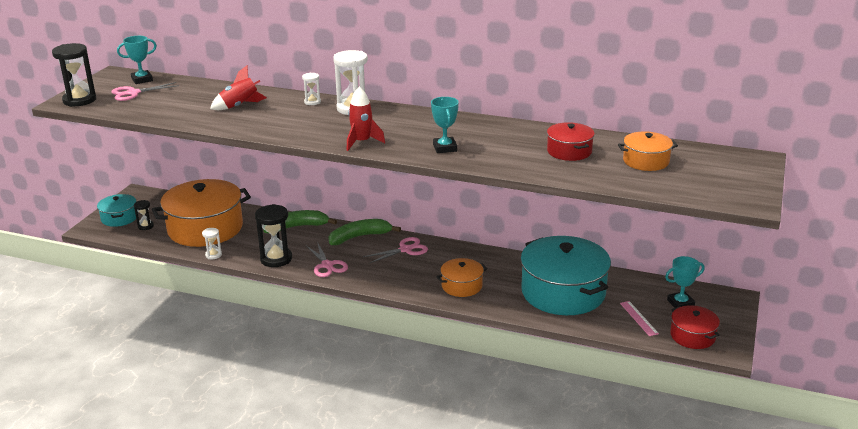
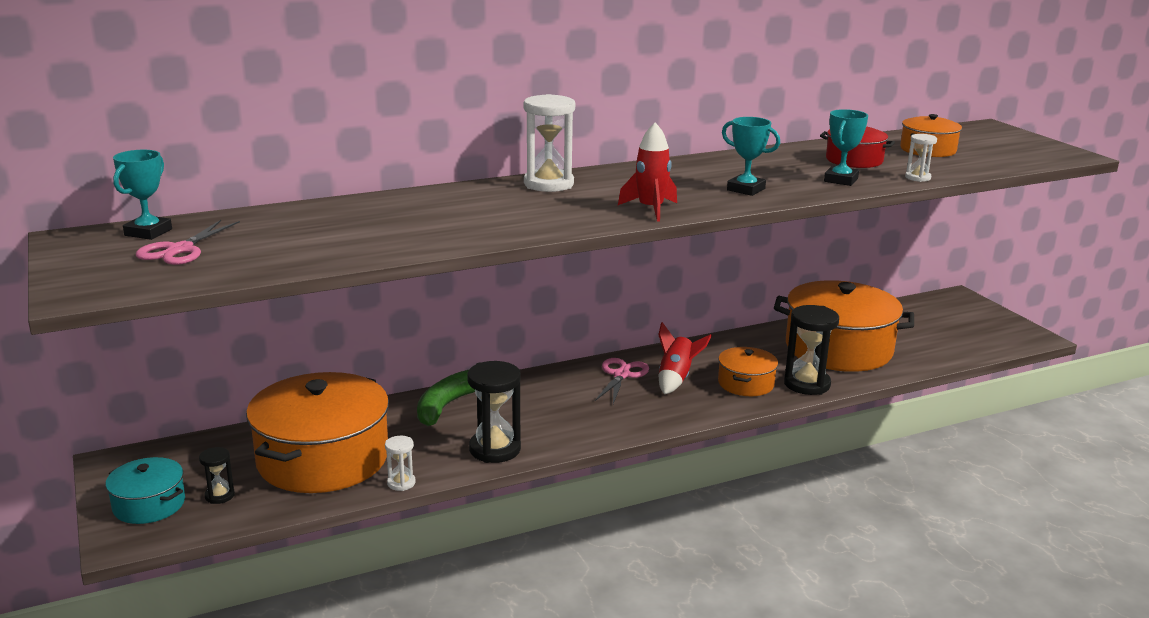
camera: 45 degrees left, 5 degrees down
black hourglass [52,43,96,107] -> black hourglass moved to [784,305,839,395]
red rocket [210,65,267,110] -> red rocket moved to [658,322,712,394]
white hourglass [302,73,321,105] -> white hourglass moved to [905,134,937,182]
pink scissors [306,242,348,277] -> none
green banana [328,219,401,245] -> none
turquoise pot [520,236,611,315] -> orange pot [774,280,914,372]
pink ruler [620,301,659,336] -> none
turquoise trophy [665,256,705,308] -> turquoise trophy moved to [824,109,868,186]
red pot [670,305,720,349] -> none

